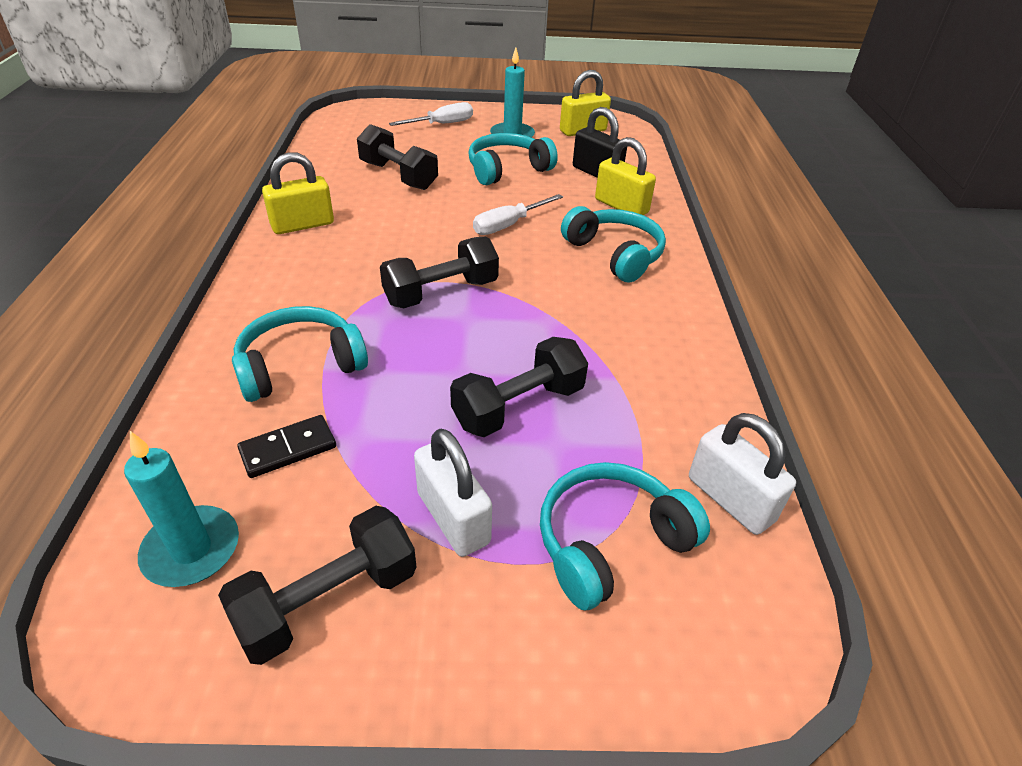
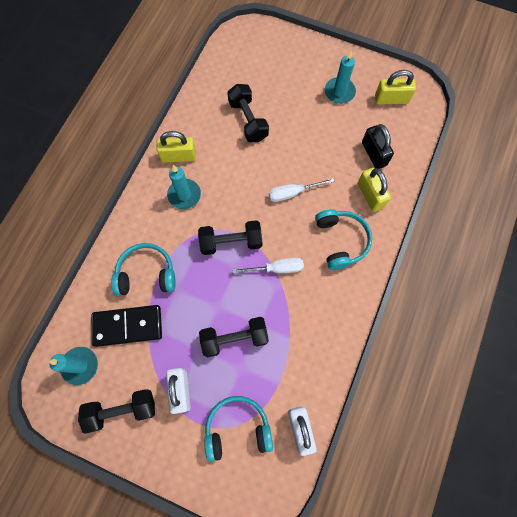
camera: 25 degrees right, 30 degrees up
black domino [237,415,336,478] -> black domino [92,305,162,347], size x1.74
white screwdriver [389,102,473,126] -> white screwdriver moved to [232,258,304,273]
turquoise headphones [468,133,558,185] -> none
none -> turquoise candle [167,165,201,209]

